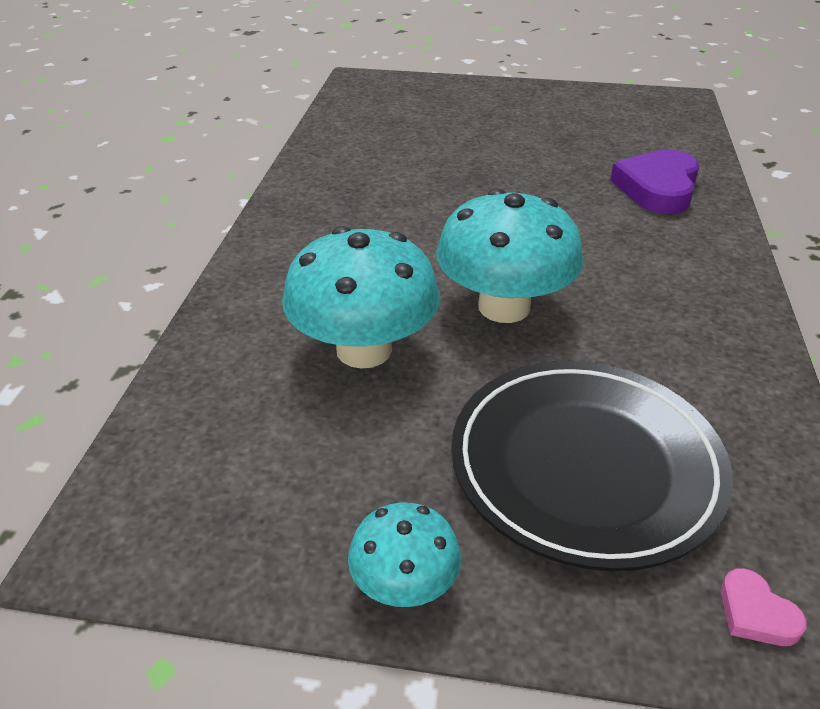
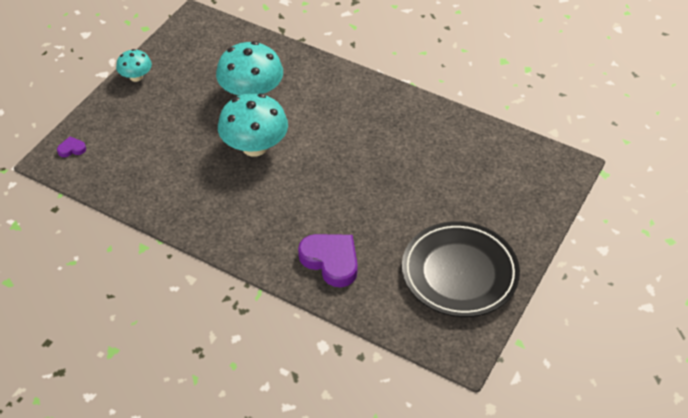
camera: 110 degrees right, 10 degrees up
black plate [451,361,733,571] -> black plate moved to [402,221,520,317]
pink heart [721,568,807,646] -> purple heart [57,137,86,157]

